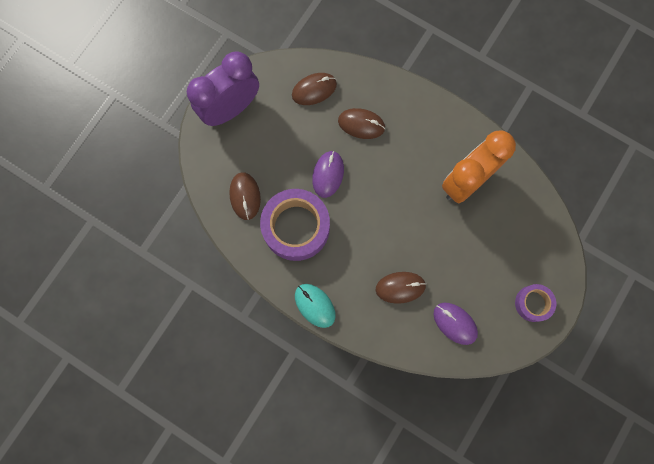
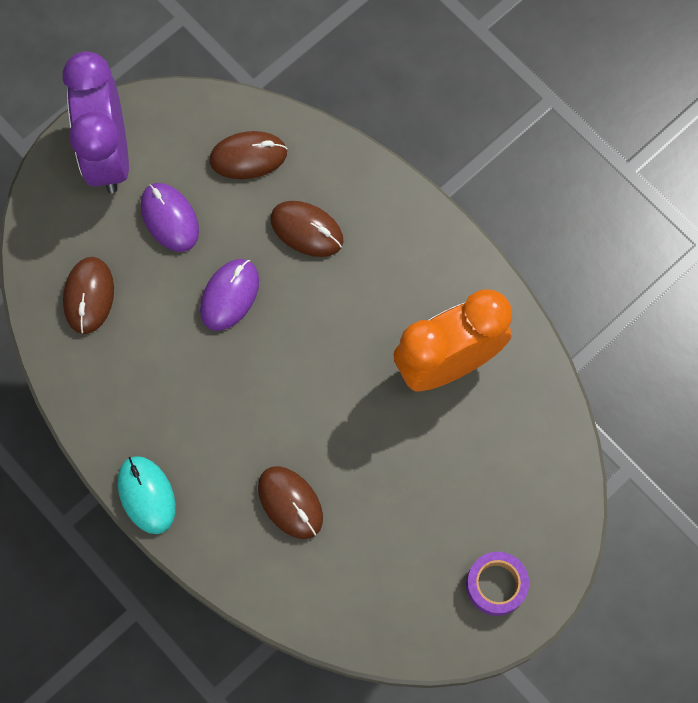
camera: 15 degrees right, 5 degrees down
purple clock [187,51,259,126] -> purple clock turned 75 degrees counterclockwise [63,52,129,193]
purple tape [260,189,330,261] -> none
brown mouse [376,272,426,304] -> brown mouse turned 45 degrees clockwise [258,466,323,539]
purple mouse [434,303,478,345] -> purple mouse moved to [141,183,199,252]

